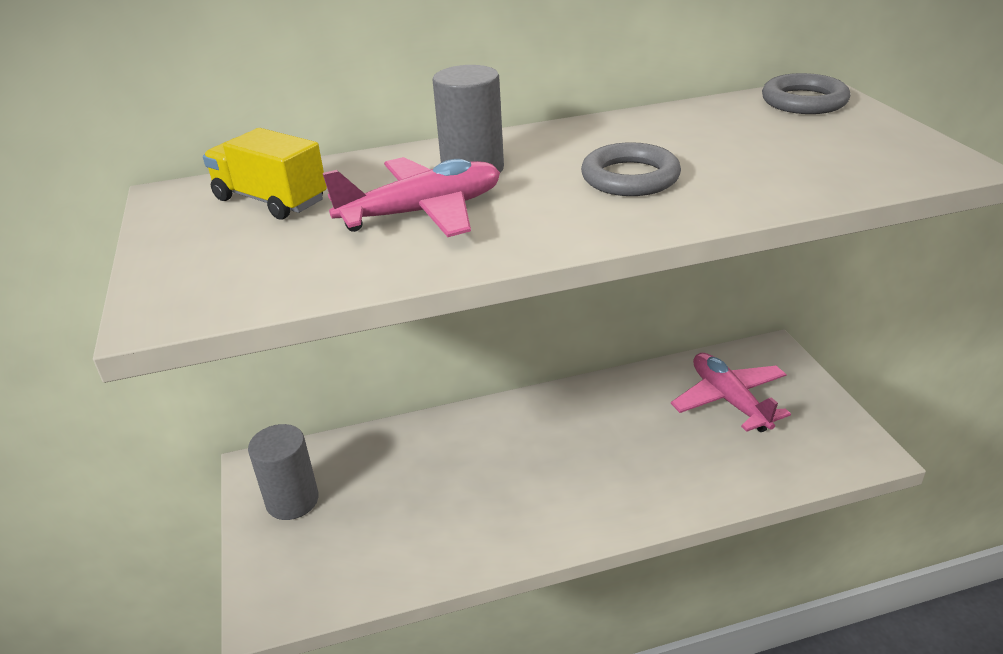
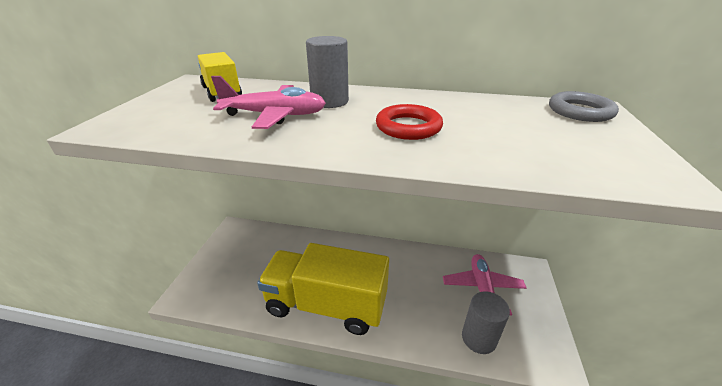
camera: 25 degrees right, 0 degrees up
grey cylinder [248,424,319,520] -> grey cylinder moved to [462,291,510,354]
grey ring [581,142,681,196] -> red ring [376,104,443,140]
none -> yellow truck [257,243,389,335]

